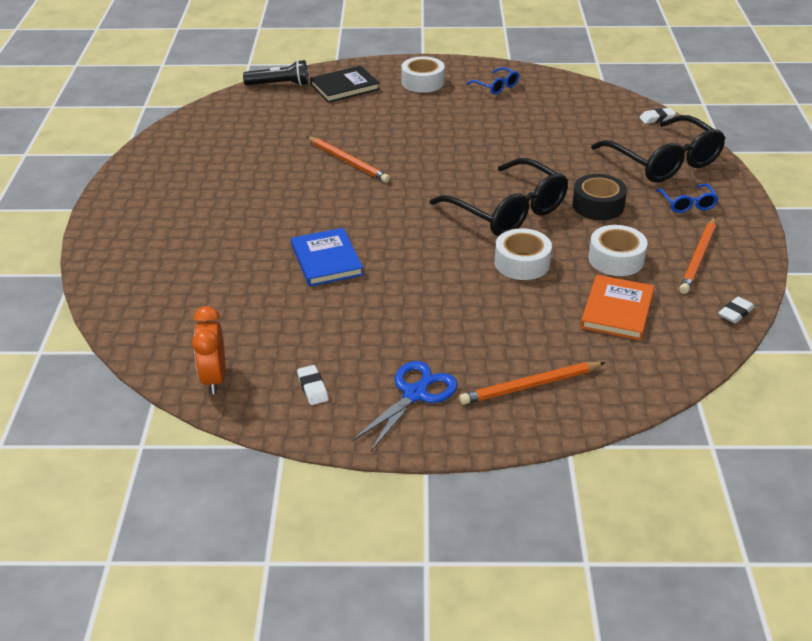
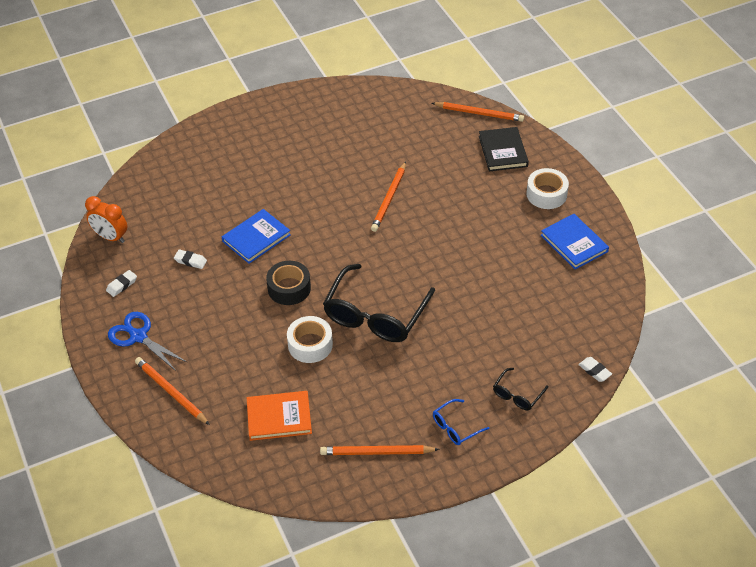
camera: 65 degrees right, 10 degrees up
orange clock [192,306,225,394] -> orange clock turned 120 degrees counterclockwise [85,196,127,243]
black flashlight [243,60,308,86] -> orange pencil [432,102,524,122]
black book [310,66,380,103] -> black book turned 45 degrees clockwise [479,127,529,172]
blue scissors [352,361,458,452] -> blue scissors turned 150 degrees counterclockwise [108,312,188,371]
blue glasses [466,67,519,95] -> blue book [541,214,609,270]
black tape [572,174,627,220] -> black tape moved to [266,261,311,305]
white tape [589,225,648,276] -> none
black glasses [591,115,725,183] -> black glasses [493,368,548,410], size x0.46
white eraser [718,297,755,323] -> white eraser moved to [174,249,207,269]

